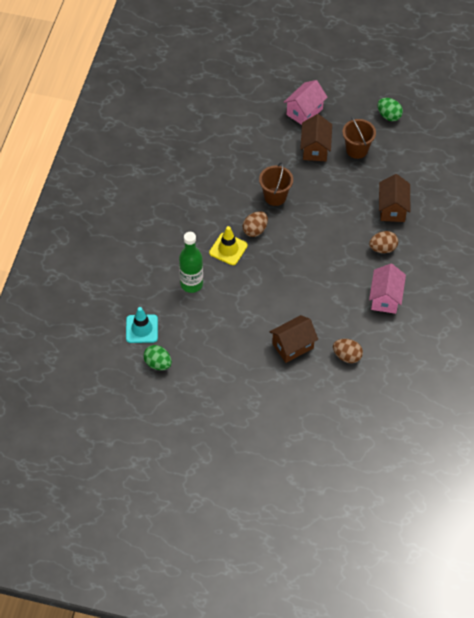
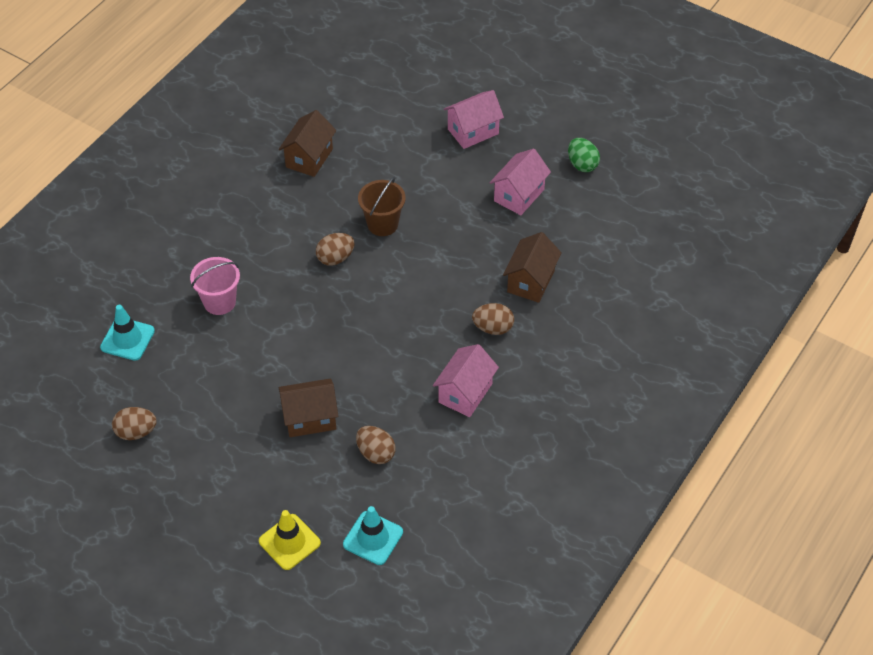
camera: 20 degrees right, 5 degrees down
green egg [143,345,172,370] -> none
green bottle [179,232,203,293] -> pink bucket [190,257,240,315]
yellow traffic cone [209,226,248,265] -> yellow traffic cone moved to [259,510,321,570]
brown house [300,114,332,161] -> brown house moved to [279,110,337,177]
brown bucket [343,117,376,159] -> pink house [490,149,551,215]
none -> brown egg [112,407,157,440]
none -> turquoise traffic cone [343,506,403,565]

